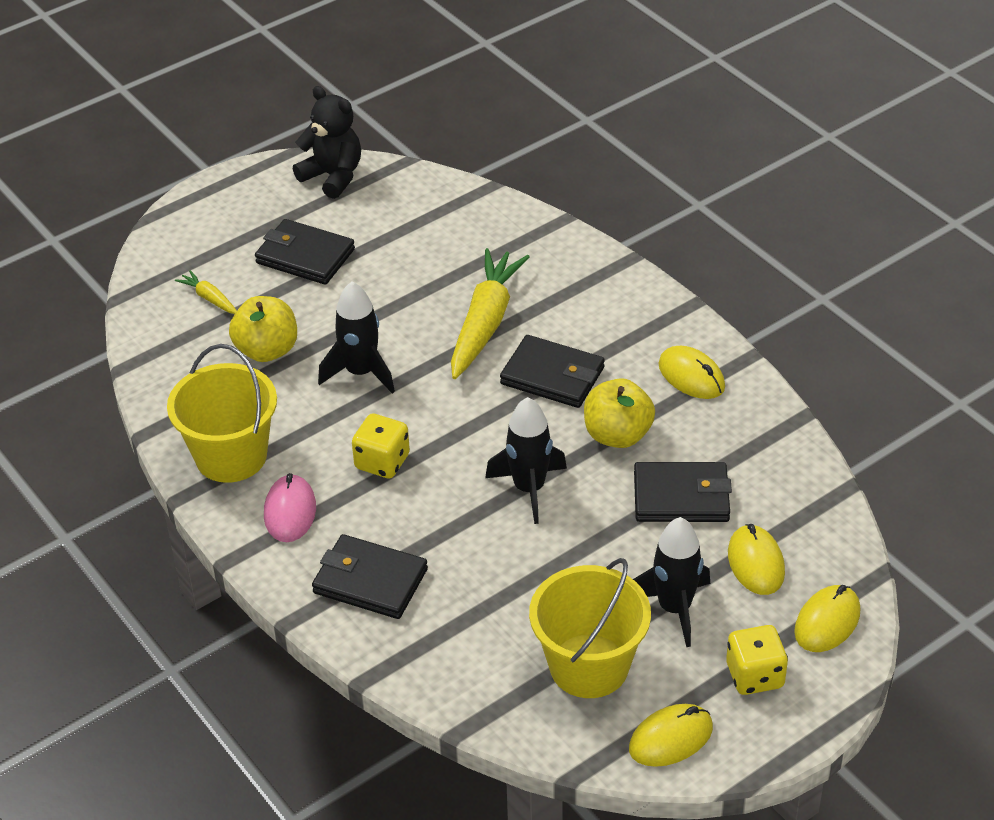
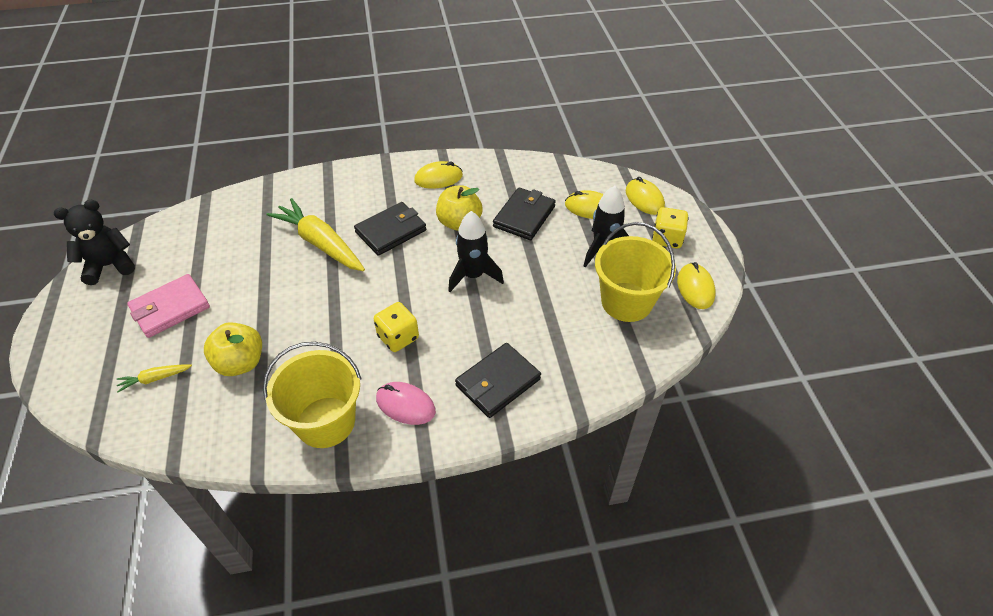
camera: 65 degrees left, 5 degrees up
black wallet [255,219,355,285] -> pink wallet [127,274,210,338]
black rocket [318,281,395,393] -> none

